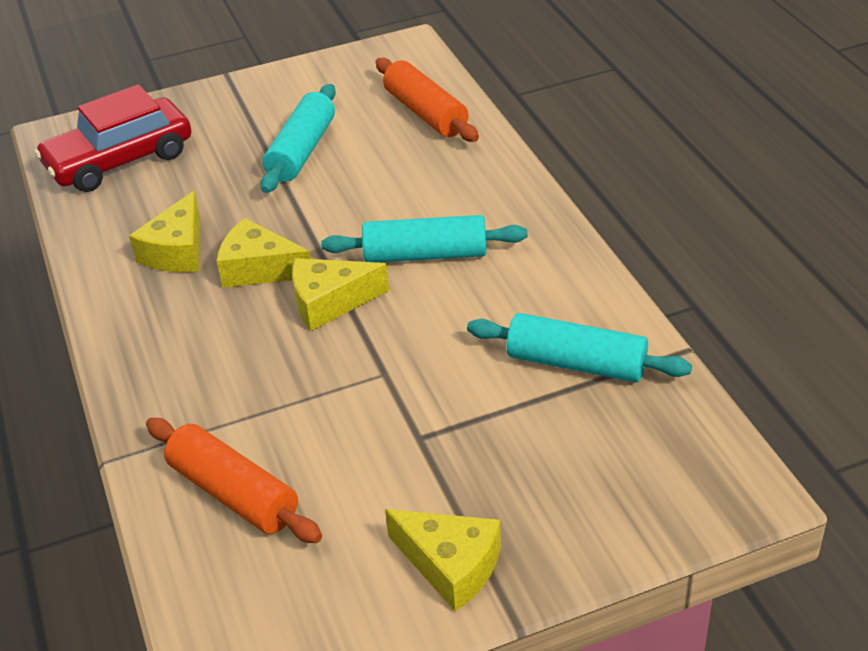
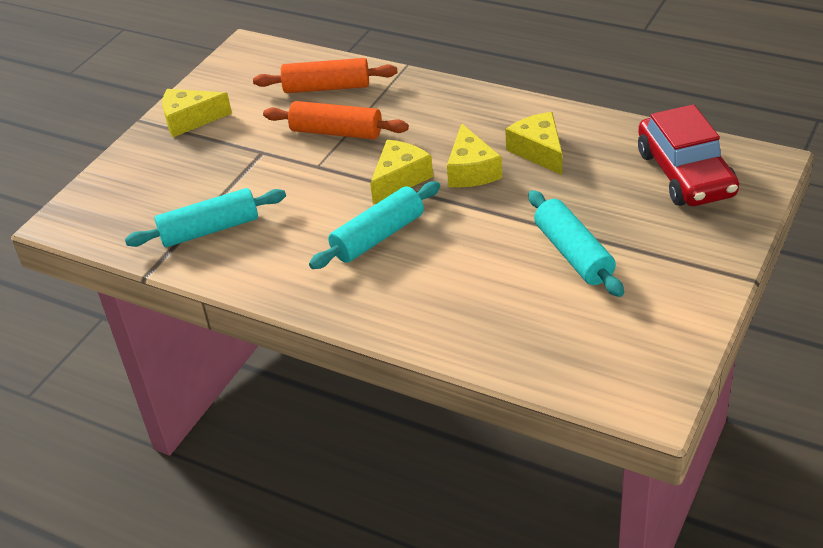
camera: 140 degrees right, 0 degrees up
red car [34,84,191,192] -> red car turned 150 degrees clockwise [638,104,739,206]
yellow cheese [217,218,311,288] -> yellow cheese turned 105 degrees clockwise [447,123,502,187]
orange rolling pin [375,58,479,142] -> orange rolling pin moved to [263,101,409,139]

